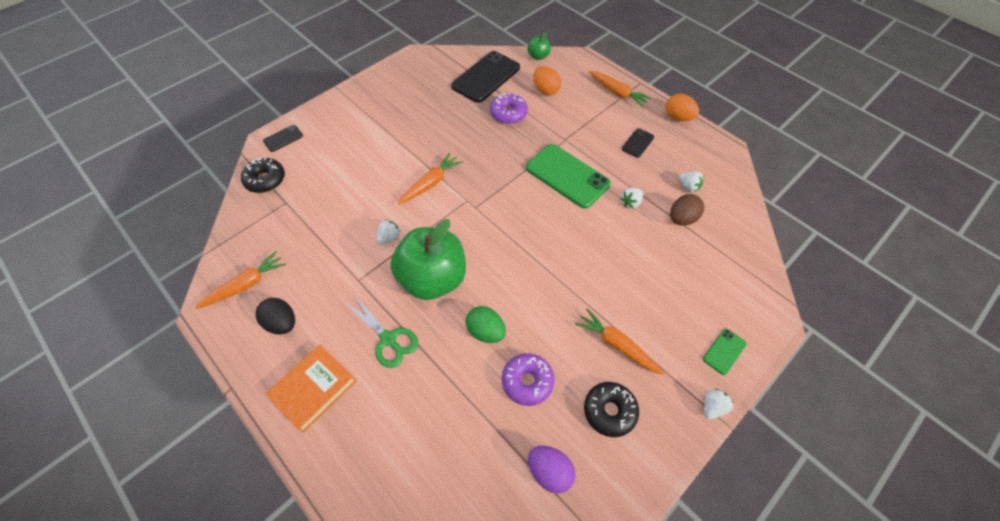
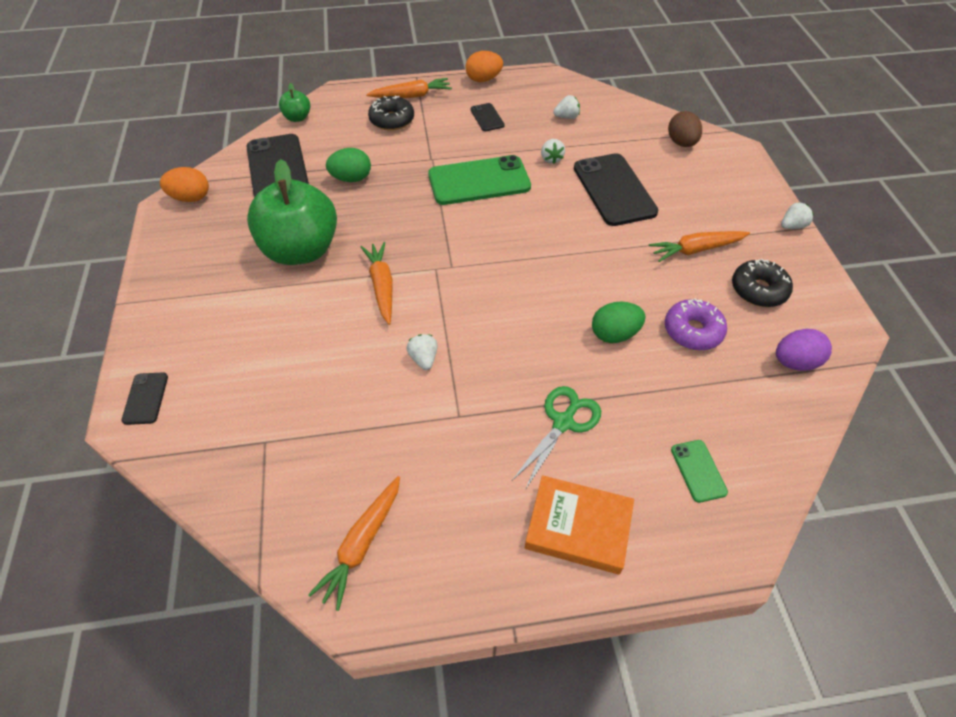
camera: 55 degrees left, 5 degrees down
orange carrot [195,251,286,309] -> orange carrot turned 150 degrees counterclockwise [308,476,400,611]
black donut [241,157,285,193] -> black donut moved to [368,96,414,131]
black egg [256,298,295,334] -> none
orange book [265,345,356,433] -> orange book turned 60 degrees counterclockwise [525,475,634,575]
green scissors [346,297,418,368] -> green scissors turned 45 degrees counterclockwise [512,386,601,490]
green apple [390,219,466,300] -> green apple moved to [247,159,337,265]
purple donut [490,93,528,124] -> green egg [326,148,371,182]
orange egg [533,66,561,95] -> orange egg moved to [160,167,209,202]
brown egg [670,194,704,226] -> brown egg moved to [668,111,702,147]
green phone [703,328,747,375] -> green phone moved to [671,440,728,503]
white strawberry [704,388,734,419] -> white strawberry turned 75 degrees clockwise [781,202,814,229]
none -> black phone [574,153,658,226]

